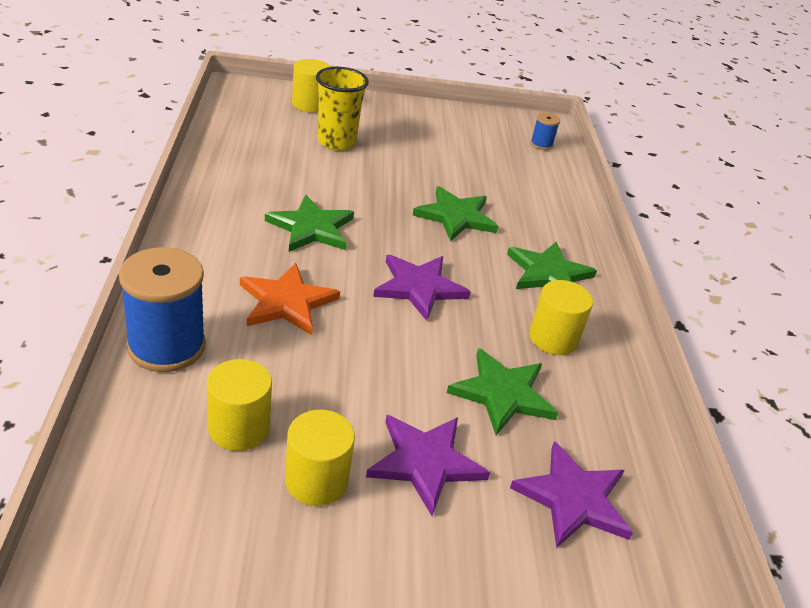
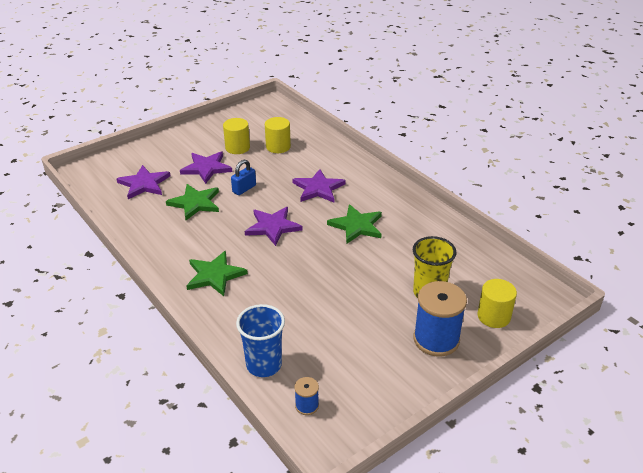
camera: 150 degrees right, 0 degrees up
blue spool [119,247,206,372] -> blue spool moved to [413,281,467,357]
orange star [240,263,340,335] -> purple star [292,169,346,202]
green star [413,186,498,241] -> none
yellow cylinder [529,280,593,355] -> none
none -> blue padlock [231,160,256,195]
none -> blue cup [236,304,285,377]

